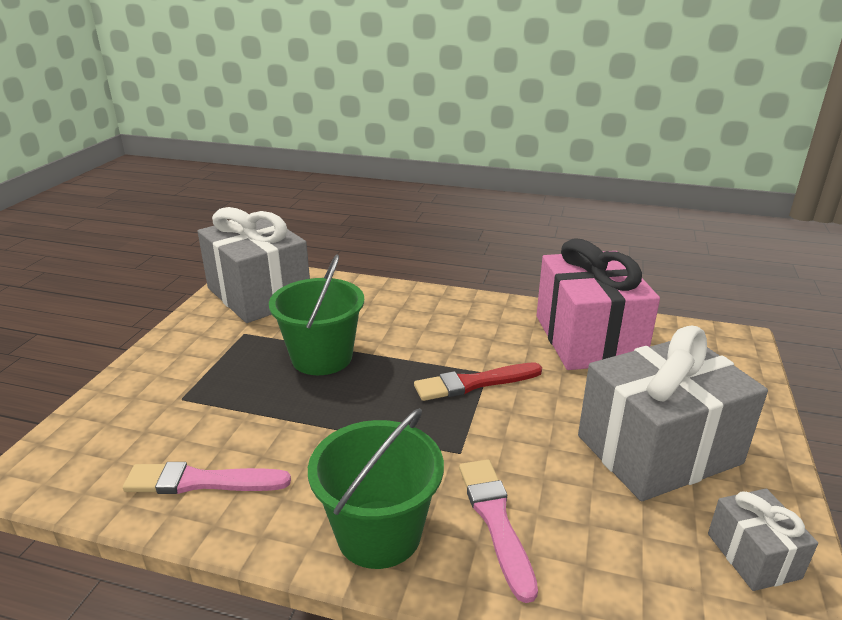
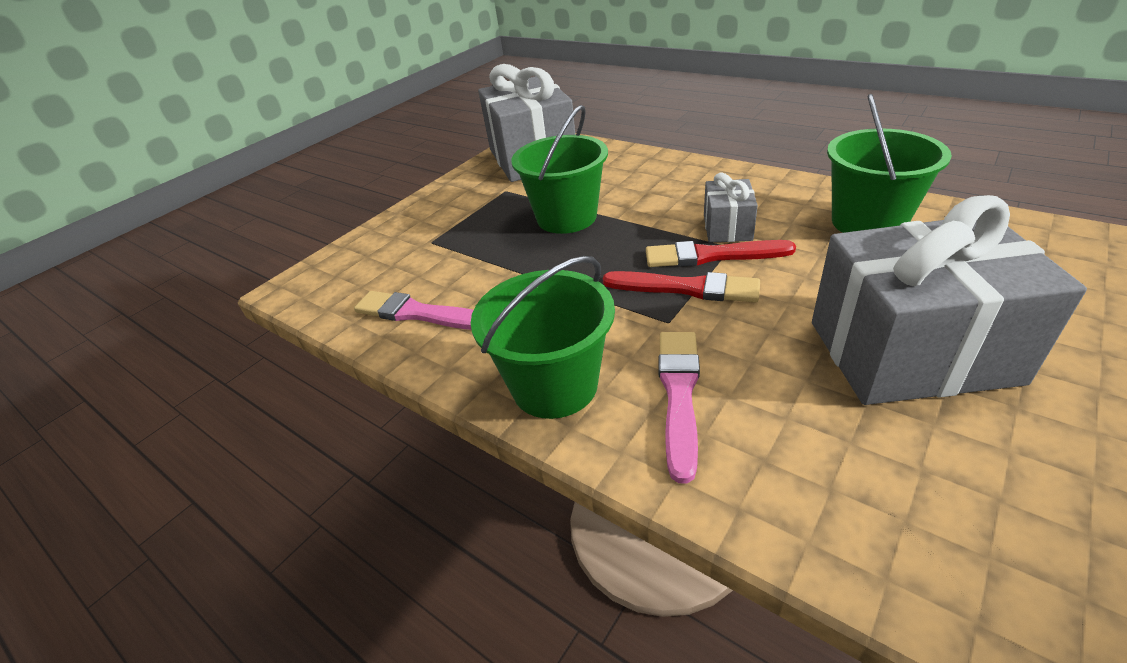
camera: 25 degrees right, 10 degrees up
pink gift [536,238,660,370] -> green bucket [827,94,952,233]
grey gift [708,489,818,591] -> grey gift moved to [704,172,758,243]
none -> red brush [603,271,760,302]

